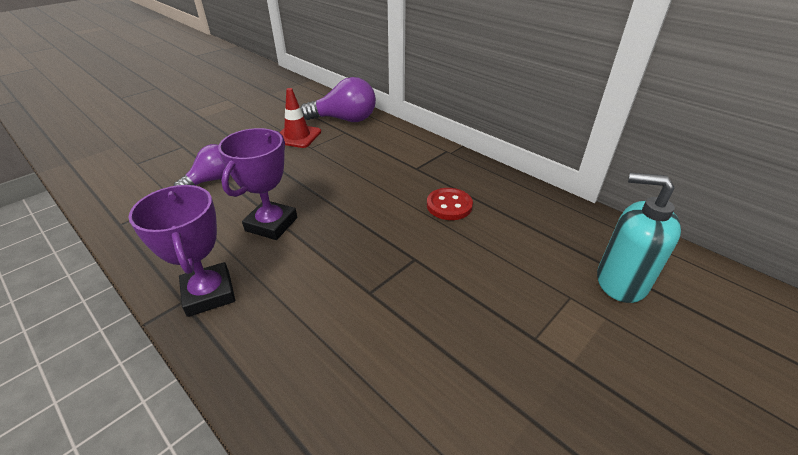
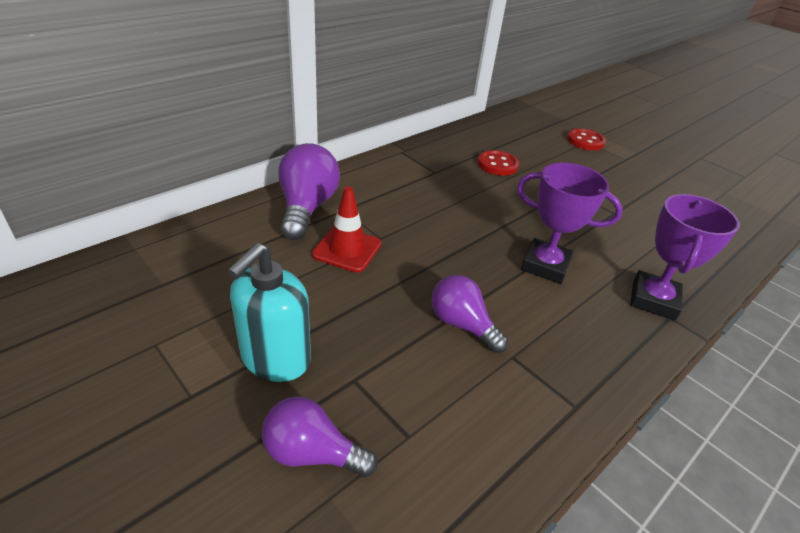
camera: 90 degrees left, 0 degrees up
purple trophy [129,185,235,317] -> purple trophy turned 45 degrees counterclockwise [630,194,740,320]
turquoise soap dispenser [597,173,681,303] -> turquoise soap dispenser moved to [228,243,311,382]
none -> purple light bulb [262,397,377,477]
none -> red button [567,128,606,150]

